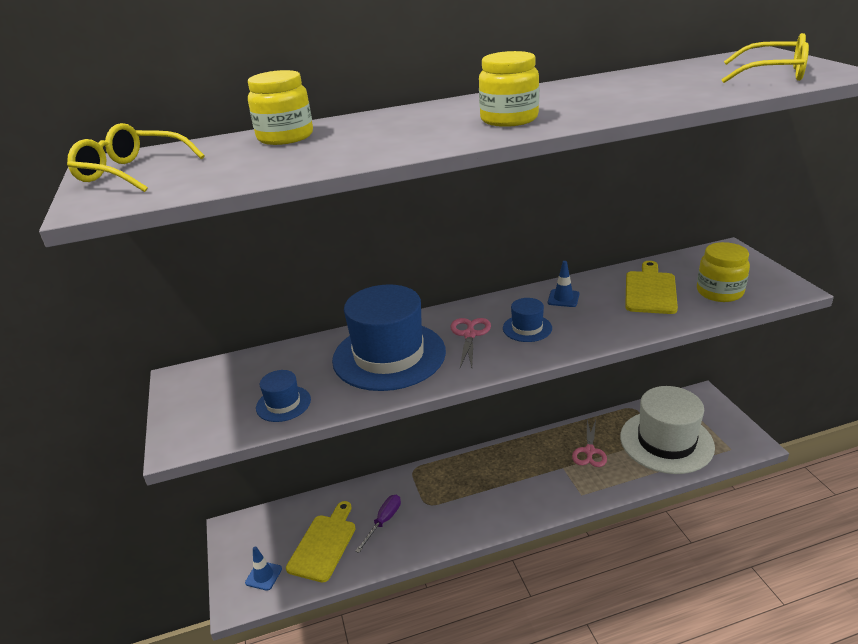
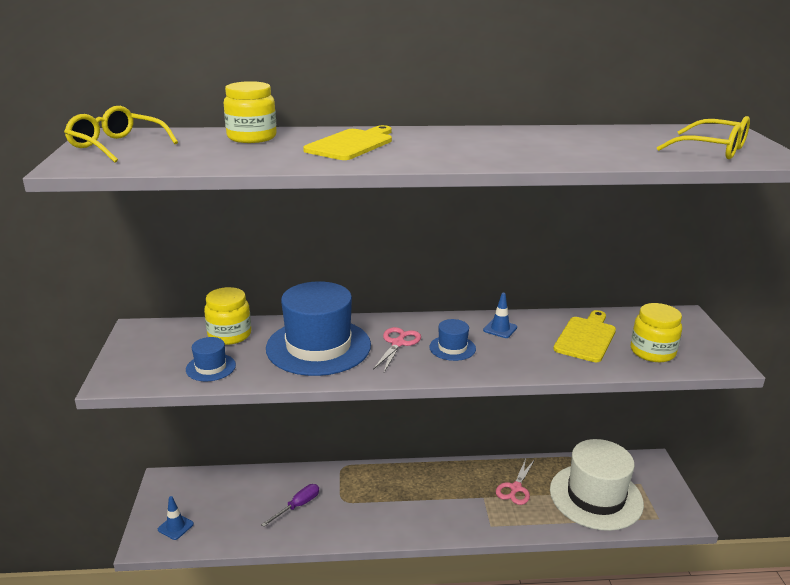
camera: 10 degrees right, 5 degrees down
yellow cutting board [286,501,356,582] -> yellow cutting board moved to [303,125,392,160]
yellow jar [479,51,539,127] -> yellow jar moved to [204,287,251,345]

